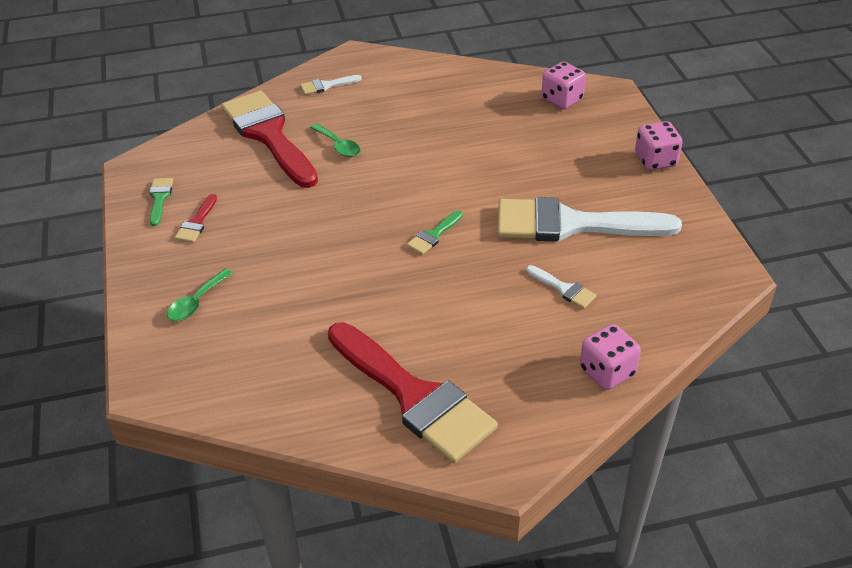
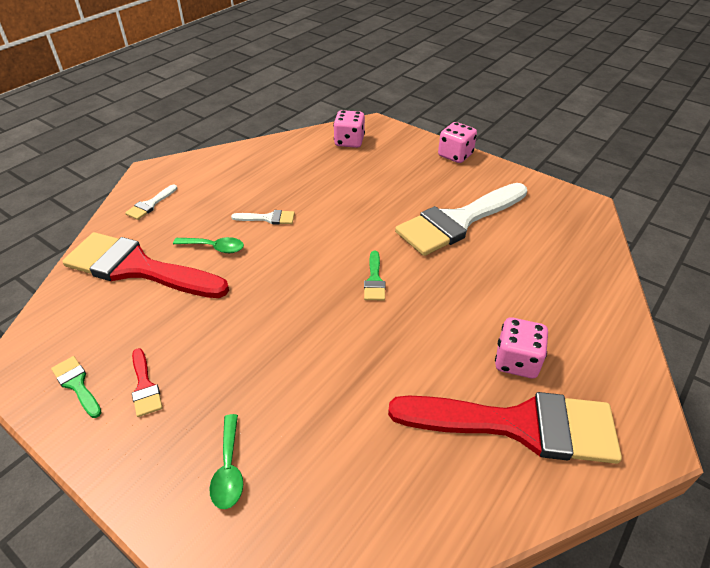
camera: 40 degrees left, 0 degrees up
white brush [526,265,597,309] -> white brush moved to [231,210,295,225]
pink dice [580,324,641,390] -> pink dice moved to [495,317,548,378]

